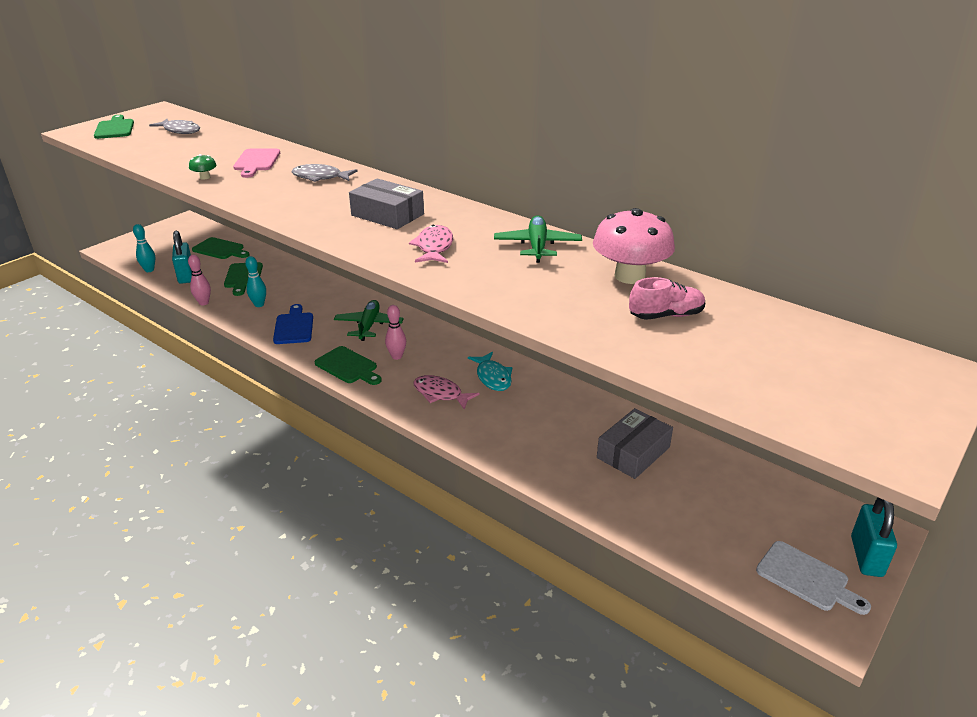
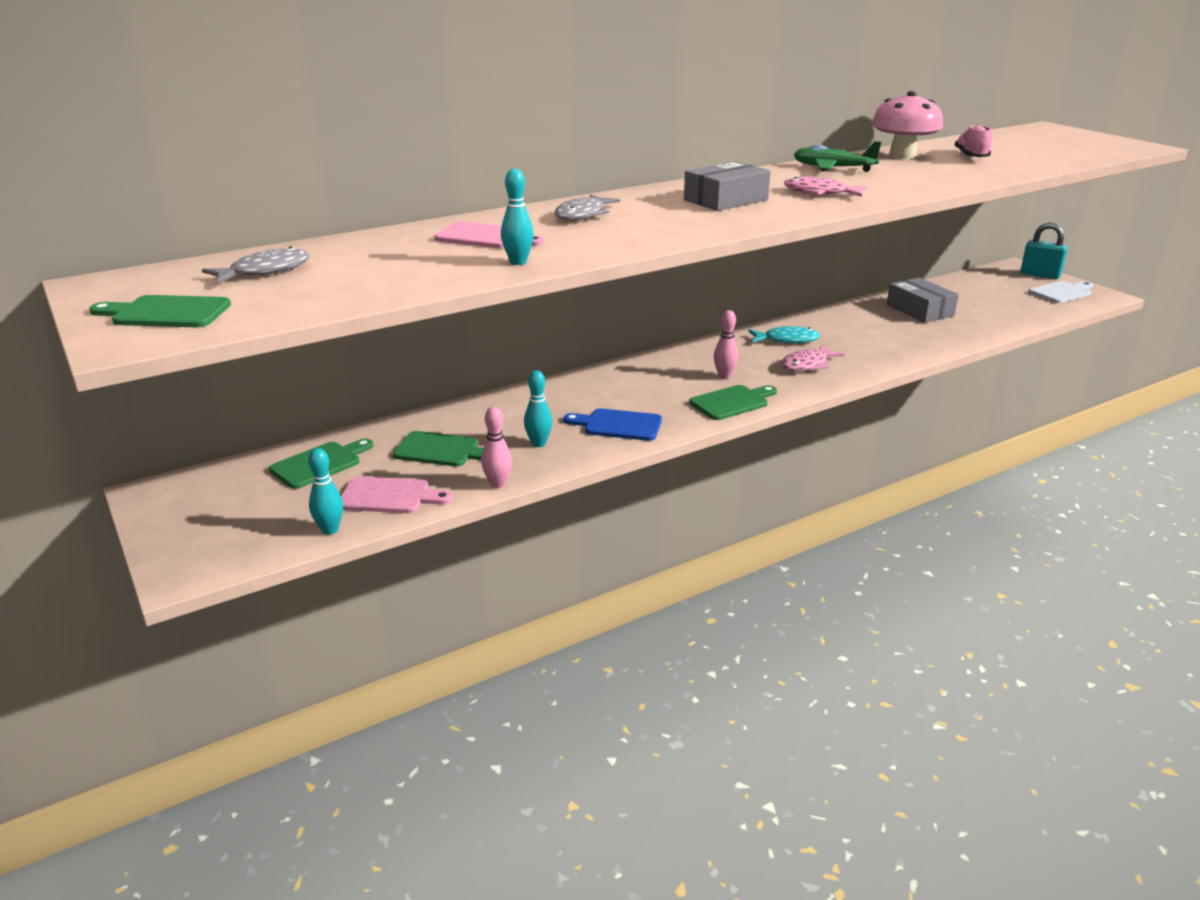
camera: 70 degrees left, 5 degrees down
turquoise padlock [172,231,192,284] -> pink cutting board [341,476,453,513]
green mushroom [189,154,217,180] -> turquoise bowling pin [501,168,534,265]
green plane [334,300,404,341] -> none

